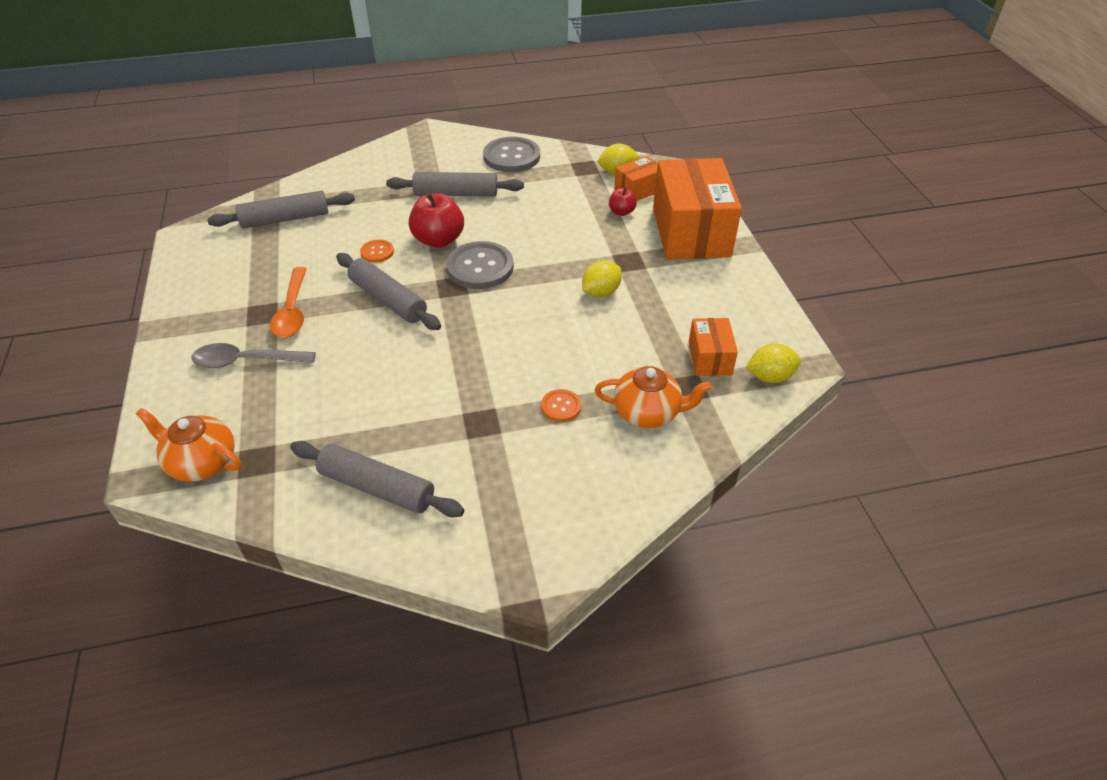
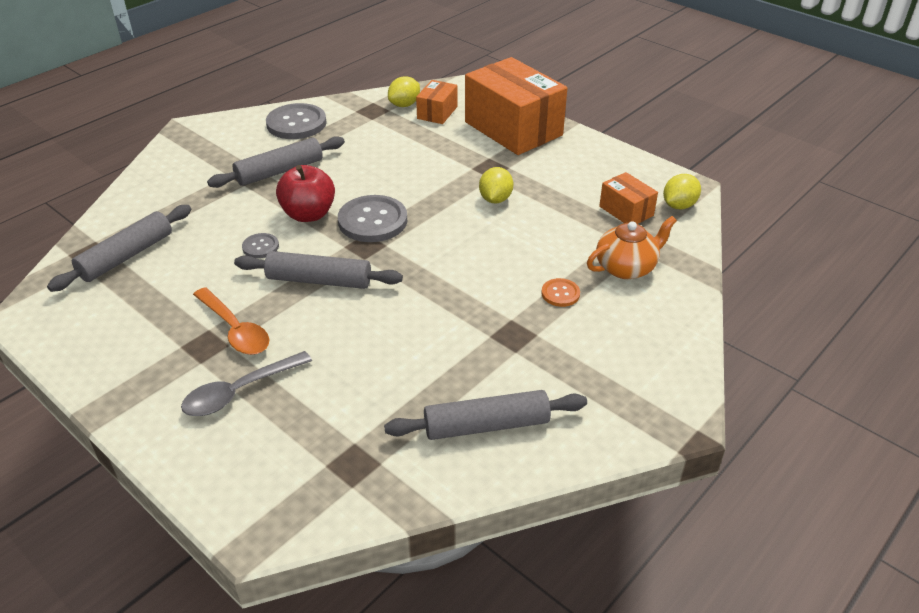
camera: 35 degrees left, 5 degrees down
orange teapot [136,408,242,482] -> none
orange button [360,239,394,263] -> grey button [242,233,279,258]
red apple [609,187,637,216] -> none

